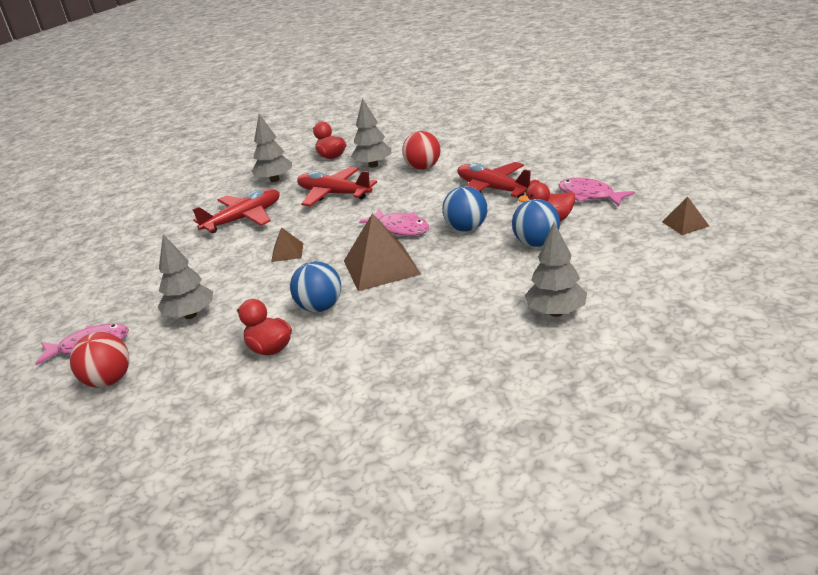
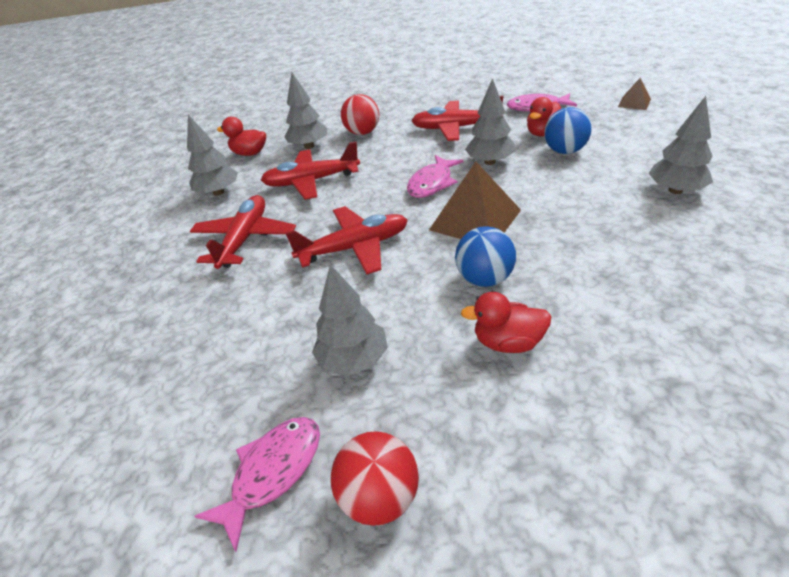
camera: 40 degrees left, 10 degrees up
brown pyramid [271,227,303,262] -> red plane [286,206,408,274]
pink fish [359,209,429,236] -> pink fish turned 120 degrees clockwise [407,155,464,198]
blue ball [442,186,487,232] -> grey tree [465,78,515,165]

